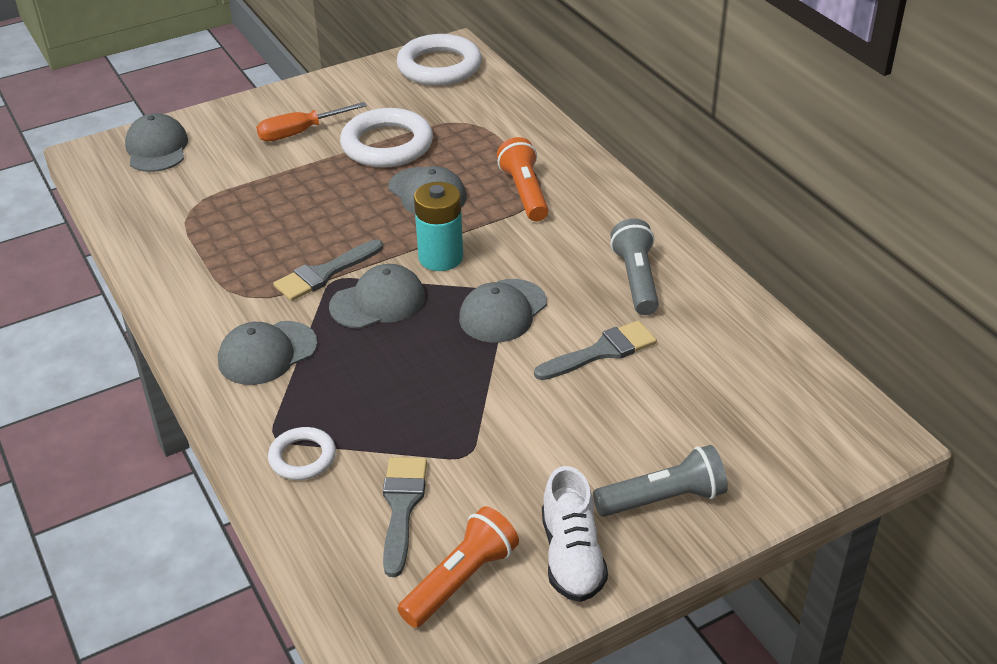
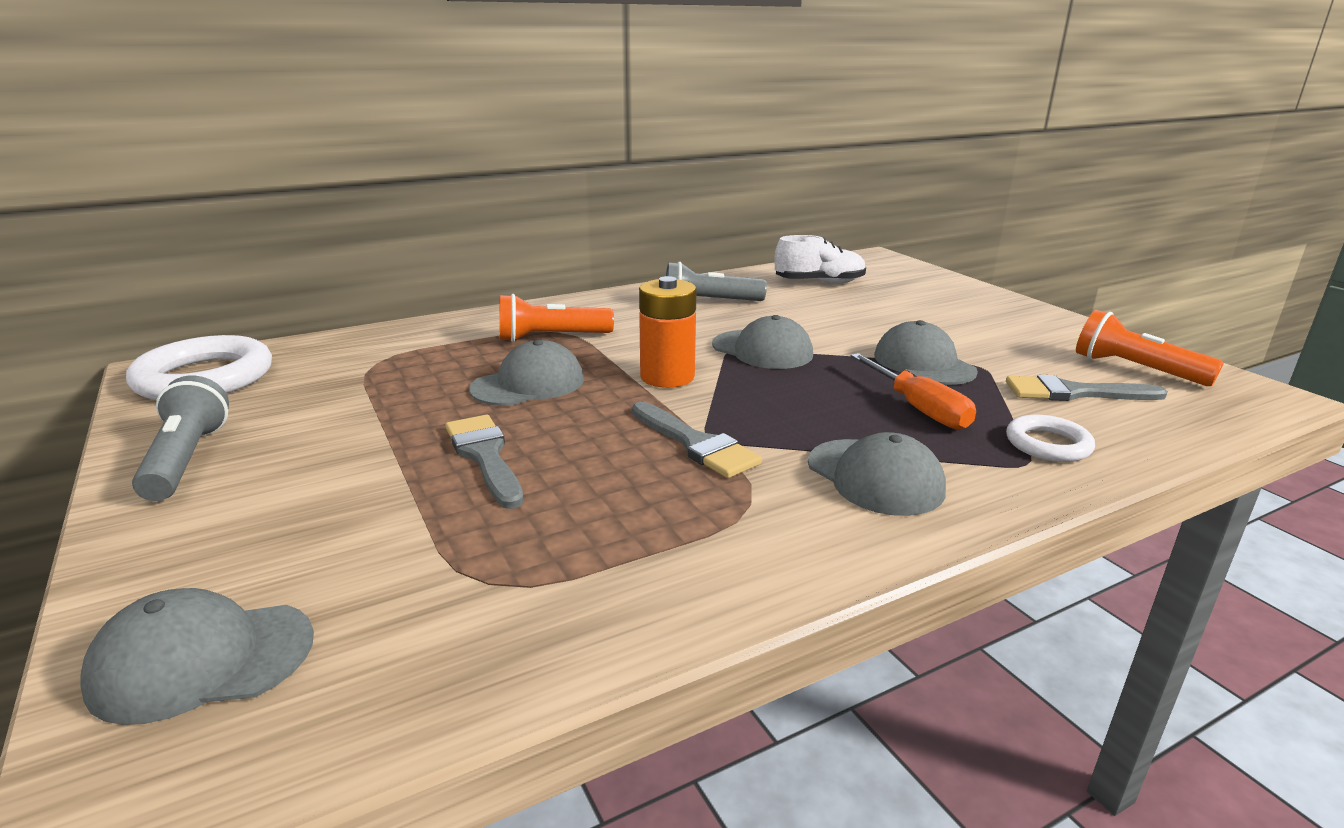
camera: 90 degrees left, 15 degrees down
orange screwdriver [256,102,367,141] -> orange screwdriver moved to [851,353,976,430]
grey cap [329,264,425,329] -> grey cap moved to [874,320,978,385]
white ring [340,108,433,168] -> none
turquoise battery [414,182,463,271] -> orange battery [639,276,697,388]
grey brush [534,320,657,380] -> grey brush moved to [445,415,524,509]
white shoe [542,466,608,602] -> white shoe moved to [775,235,866,284]
grey flashlight [593,445,728,517] -> grey flashlight moved to [132,376,229,501]

